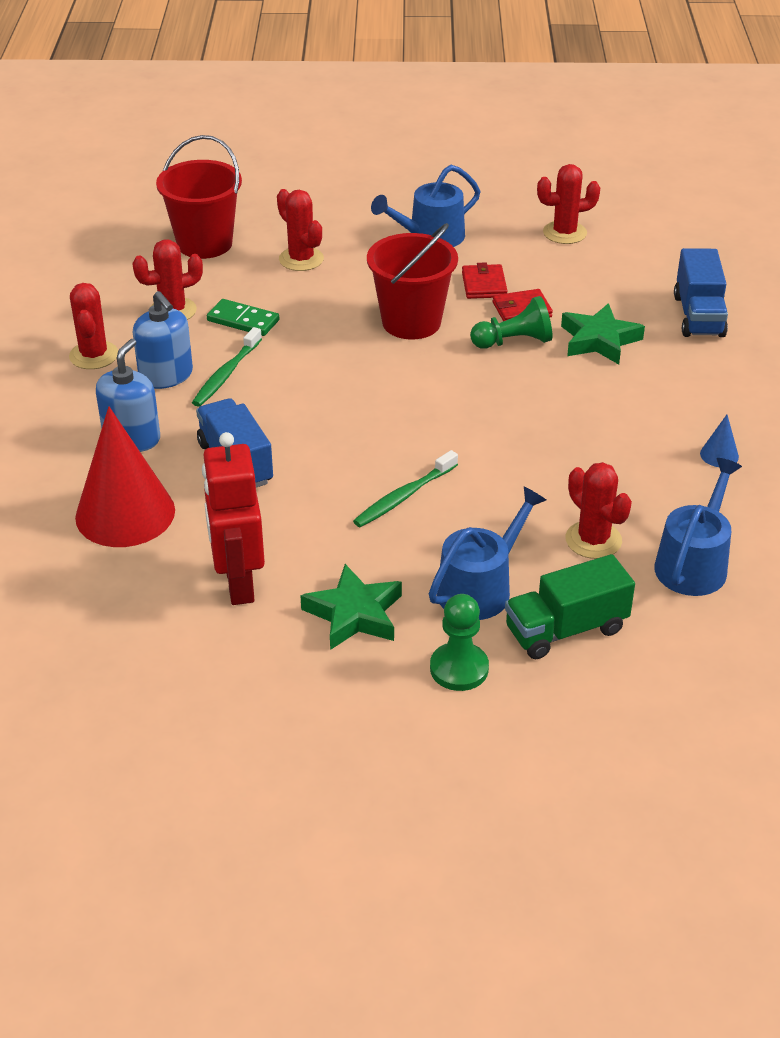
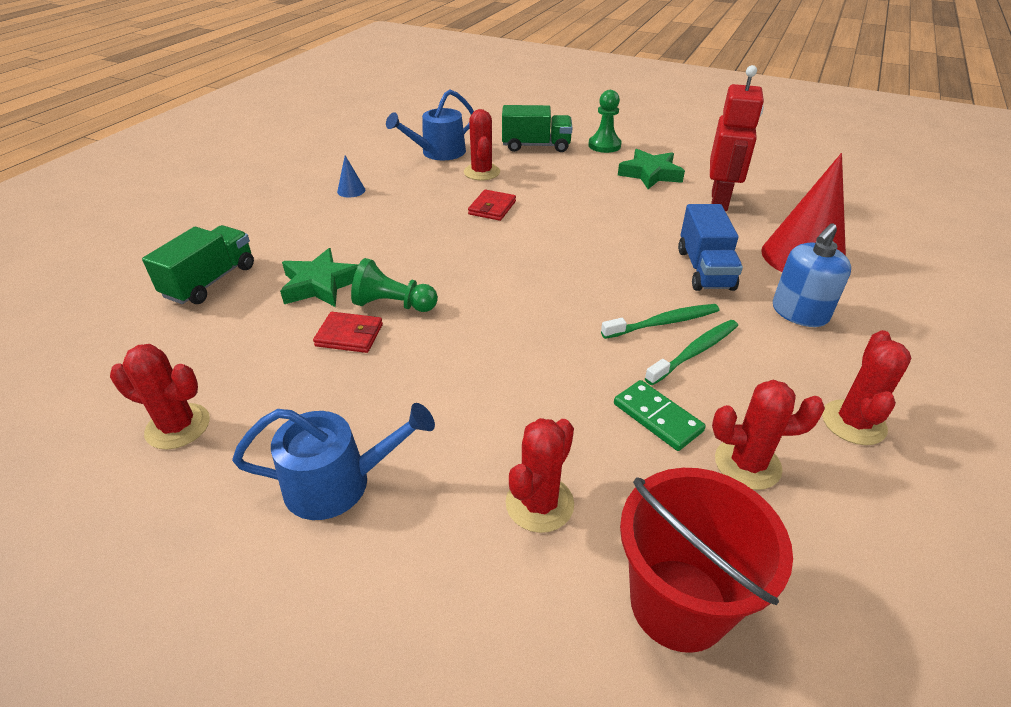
camera: 155 degrees left, 0 degrees up
blue soap dispenser [133,291,193,389] -> none
red cactus [277,189,324,271] -> red cactus turned 45 degrees clockwise [506,418,574,533]
green toothbrush [353,450,458,527] -> green toothbrush moved to [601,304,720,339]
red bucket [367,223,458,339] -> none
blue watering can [429,487,546,620] -> none
red wallet [462,262,508,299] -> red wallet moved to [468,190,516,221]
blue truck [674,248,728,337] -> green truck [142,225,254,304]

